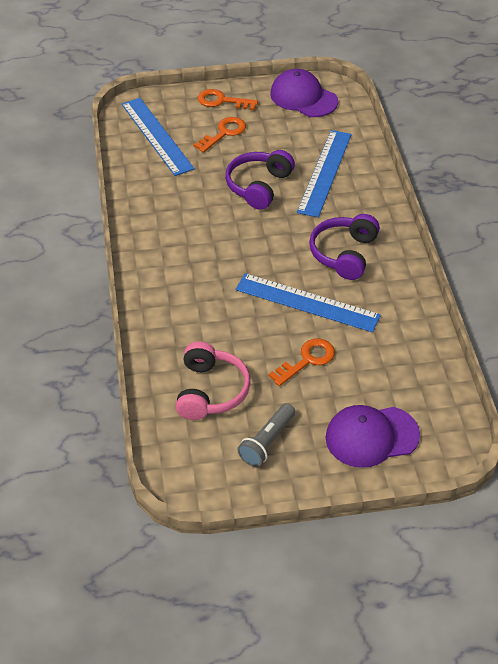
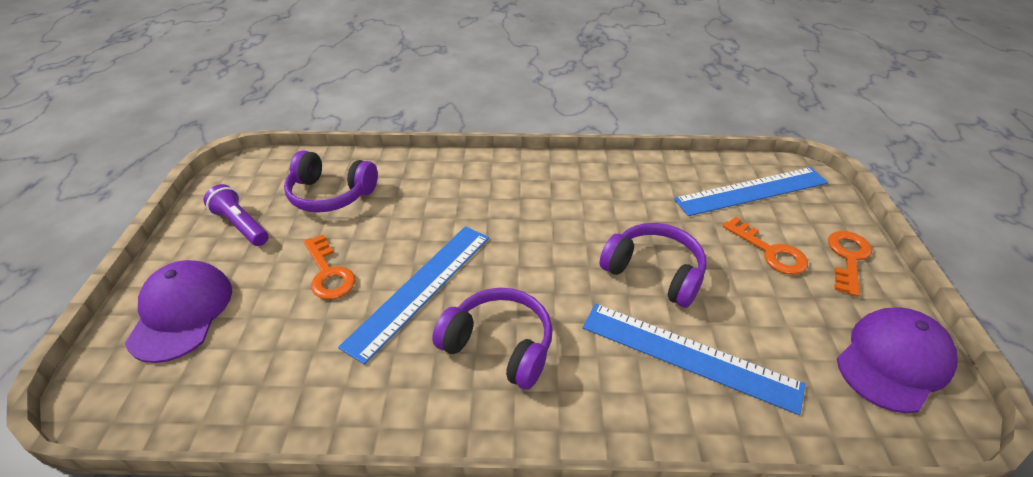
camera: 100 degrees right, 5 degrees down
pink headphones [176,342,251,420] -> purple headphones [284,150,378,213]
grey flashlight [237,403,295,467] -> purple flashlight [204,184,268,246]

